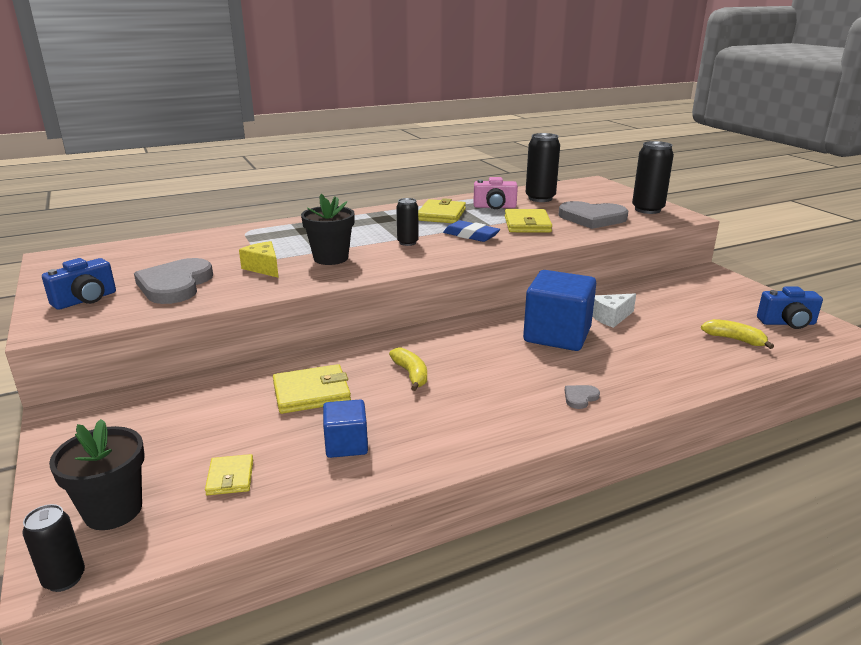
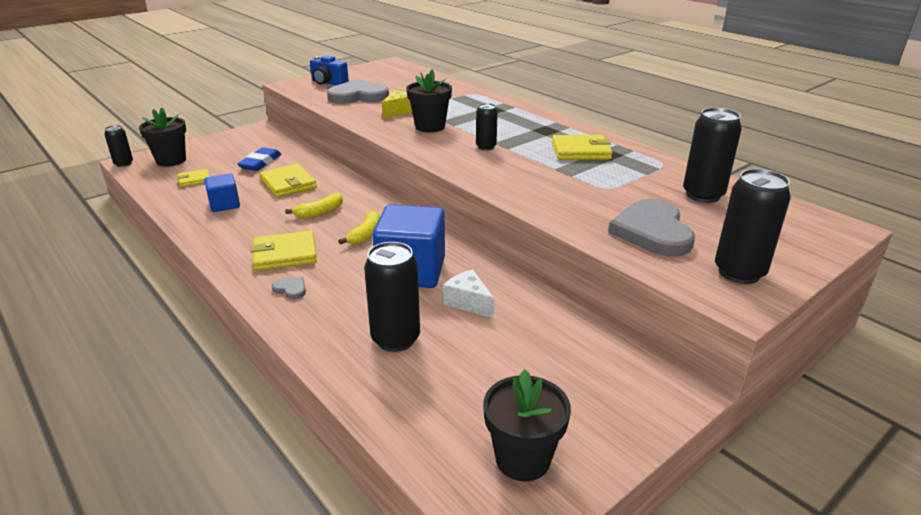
camera: 75 degrees right, 5 degrees up
blue eraser [443,220,500,242] -> blue eraser moved to [237,148,282,171]
pink camera [473,177,518,209] -> none
yellow wallet [505,209,552,232] -> yellow wallet moved to [251,231,317,271]
yellow banana [701,319,774,349] -> yellow banana moved to [339,211,380,244]
blue camera [757,286,823,329] -> black flower pot [483,369,571,481]
none -> black can [364,242,420,352]

